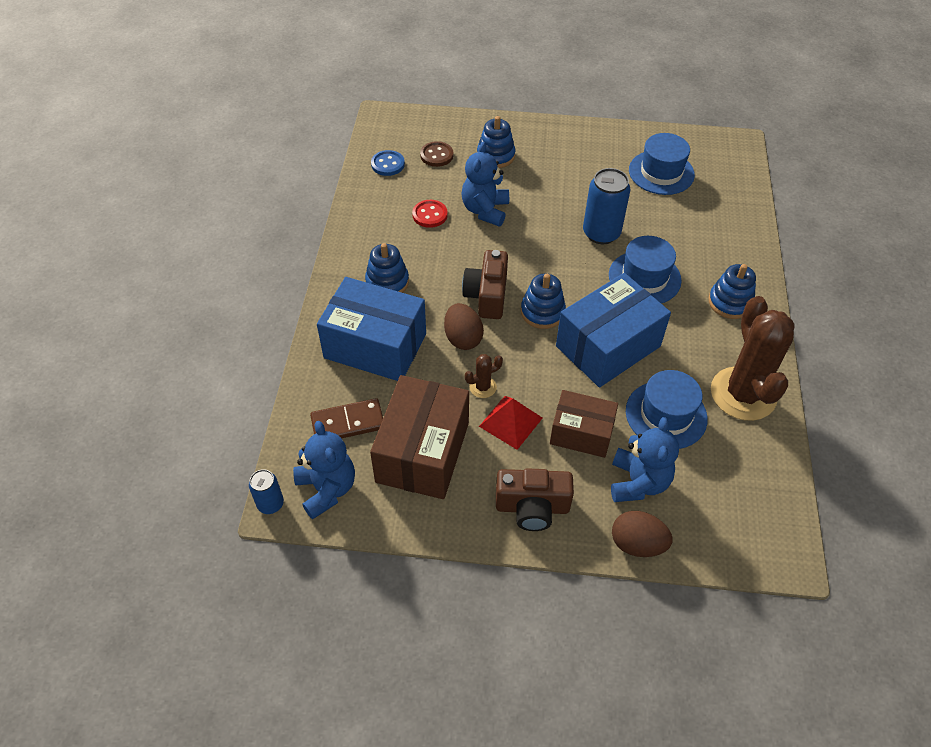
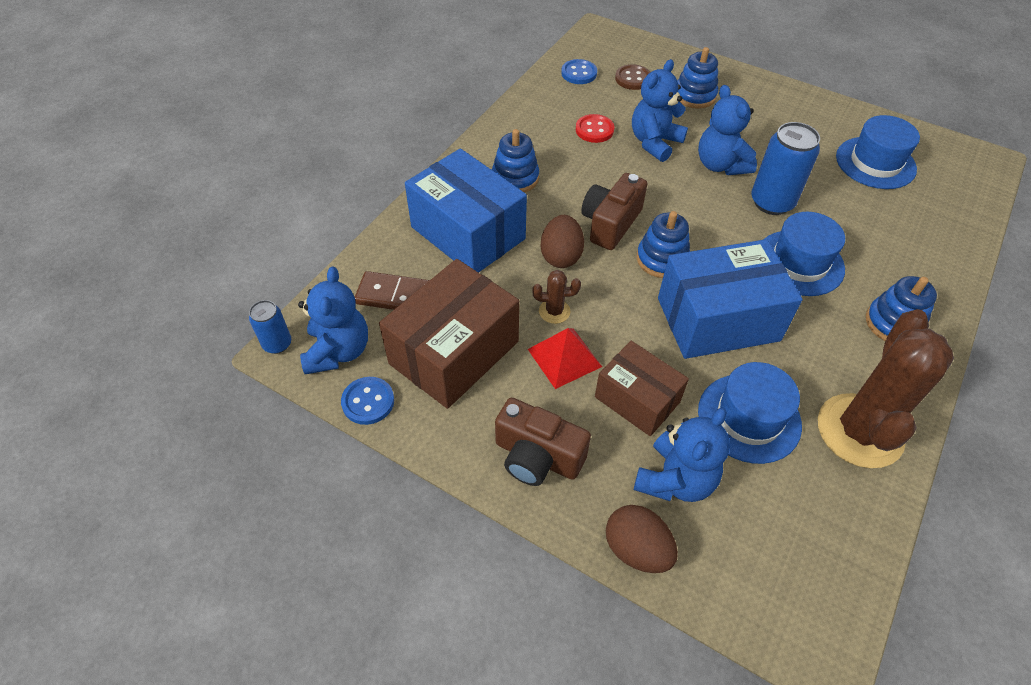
camera: 25 degrees right, 0 degrees up
none -> blue button [341,377,394,425]
none -> blue teddy bear [698,85,757,175]

